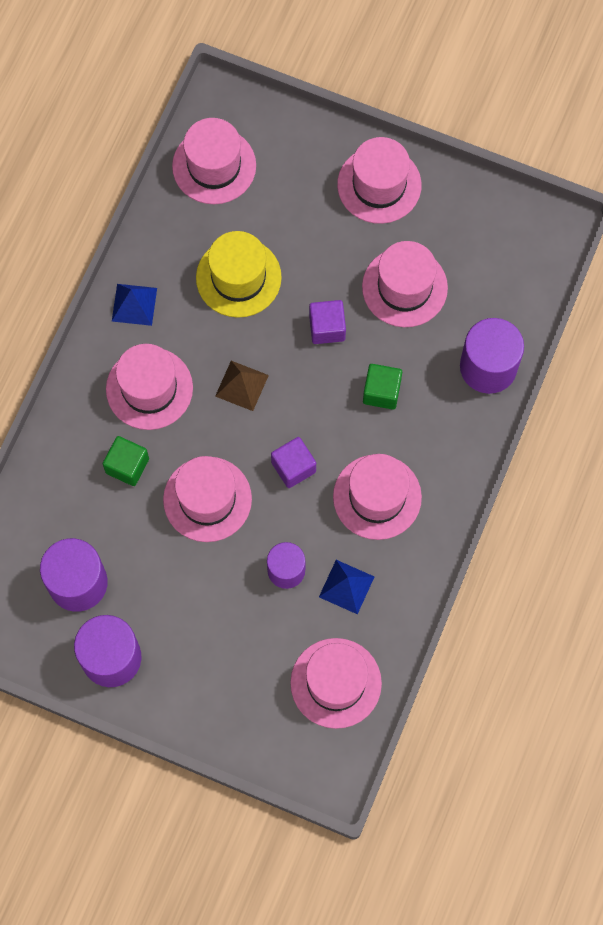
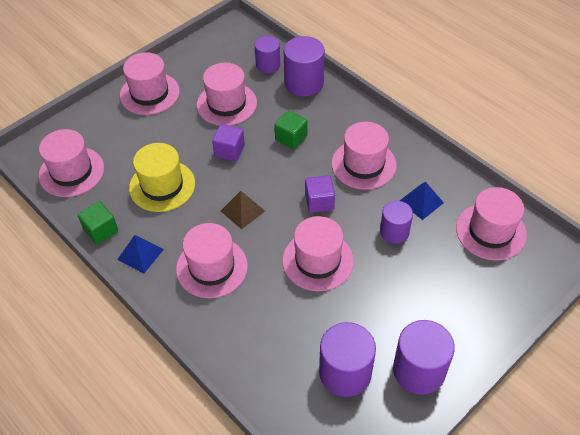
camera: 65 degrees left, 20 degrees down
green cube [103,436,149,486] -> green cube moved to [78,201,118,245]
none -> purple cylinder [255,36,280,73]

